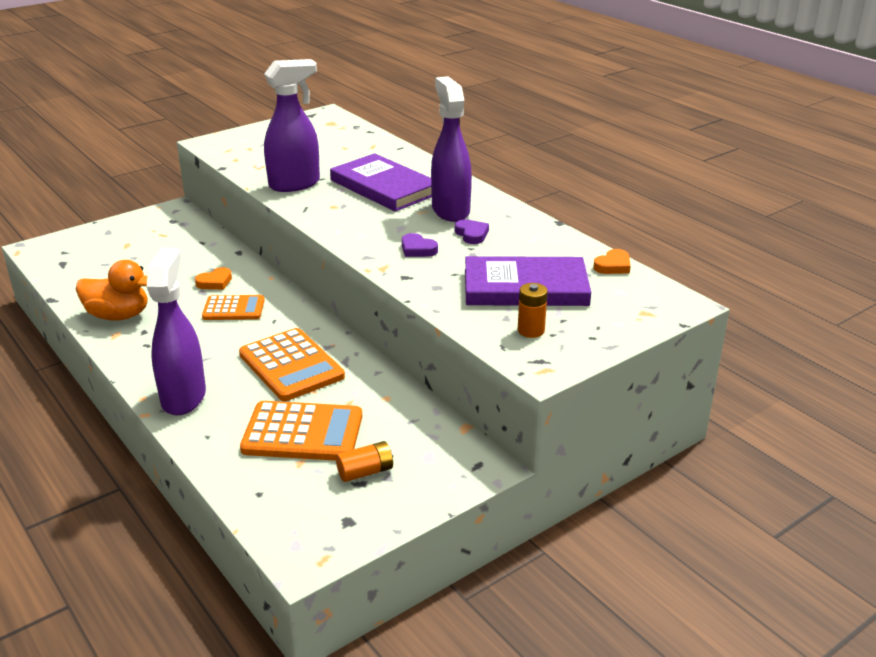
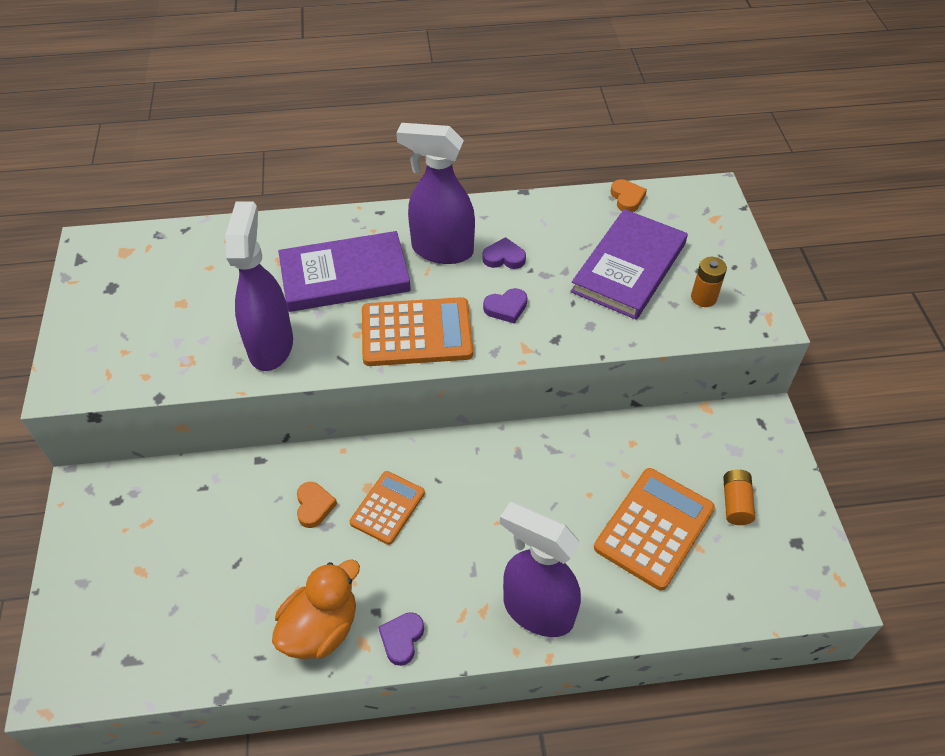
camera: 60 degrees left, 20 degrees up
orange calculator [239,328,345,401] -> orange calculator moved to [362,297,473,366]
none -> purple heart [378,612,424,666]

